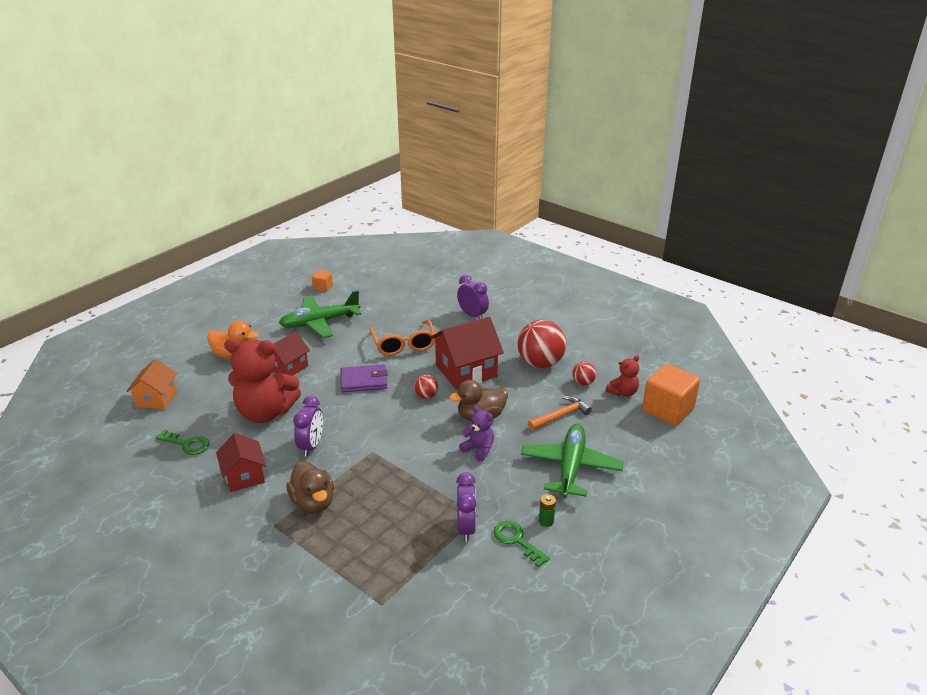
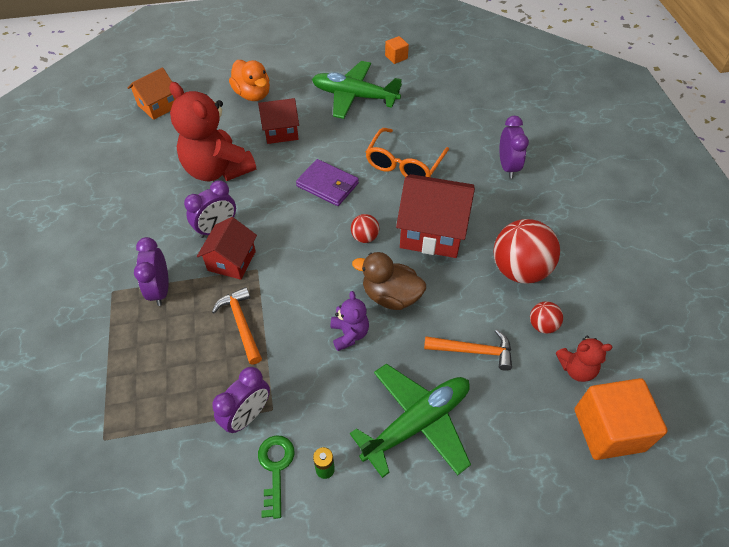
camera: 40 degrees right, 20 degrees up
green key [155,430,209,455] -> none
red house [216,433,266,492] -> red house moved to [197,217,257,280]
brown duck [286,461,334,513] -> purple clock [134,237,169,306]
none -> orange hammer [212,287,262,364]

